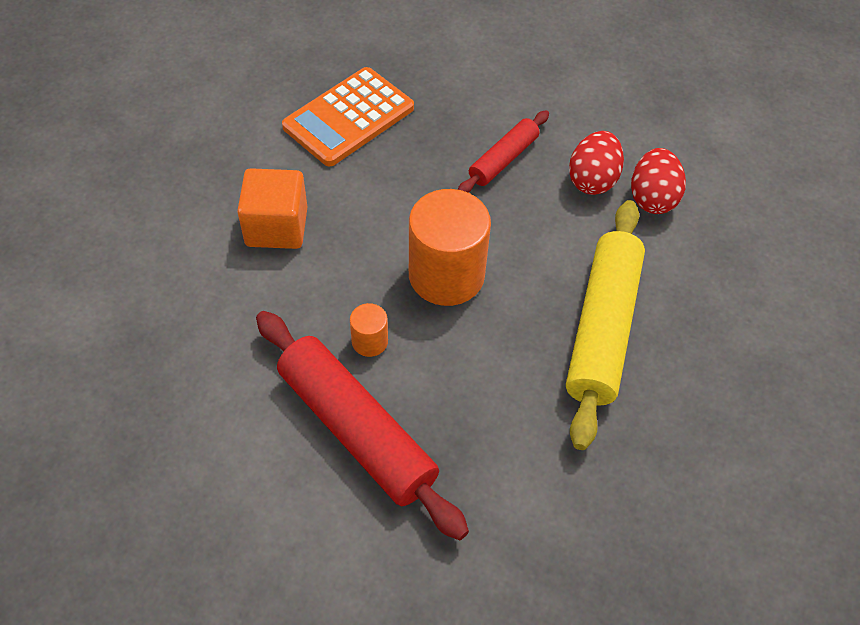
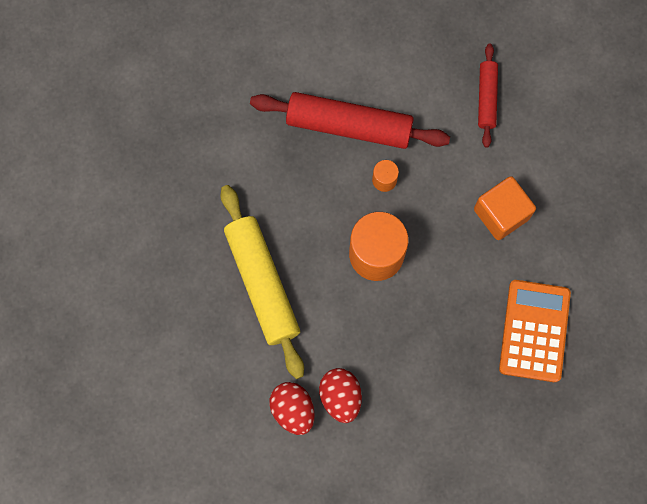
camera: 145 degrees right, 20 degrees up
red rolling pin [458,110,549,193] -> red rolling pin moved to [478,43,498,148]

